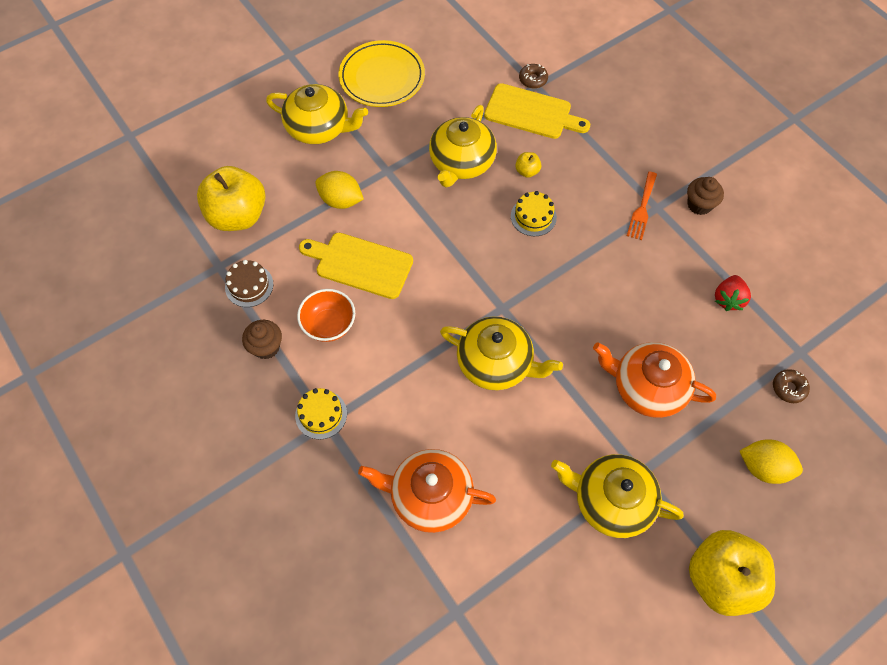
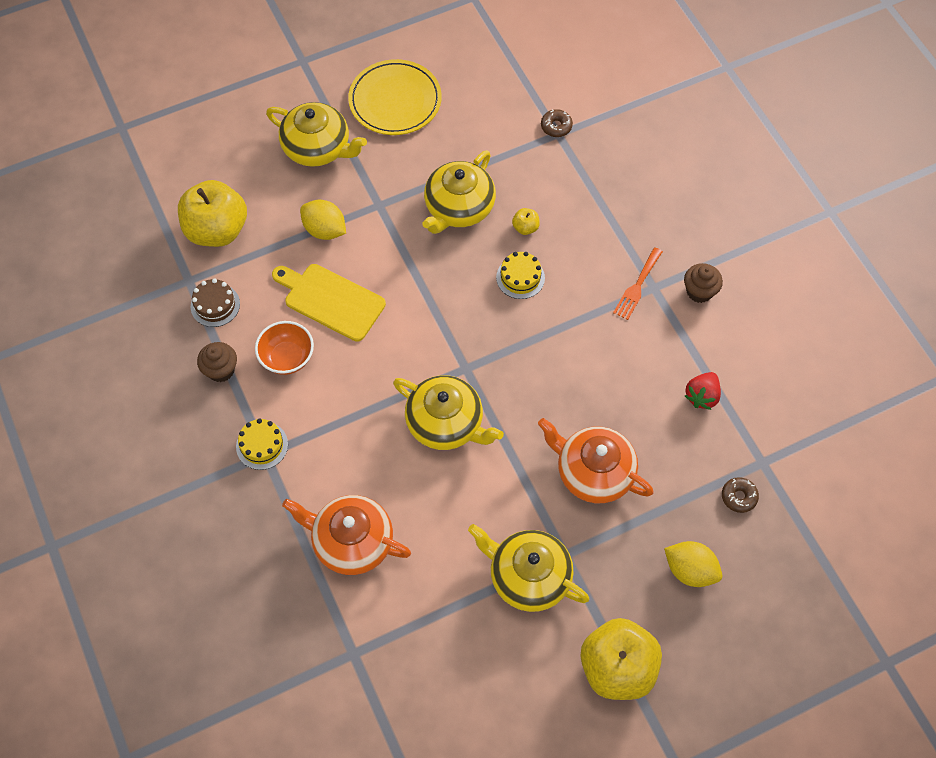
camera: 10 degrees right, 0 degrees up
yellow cutting board [484,83,590,139] -> none

